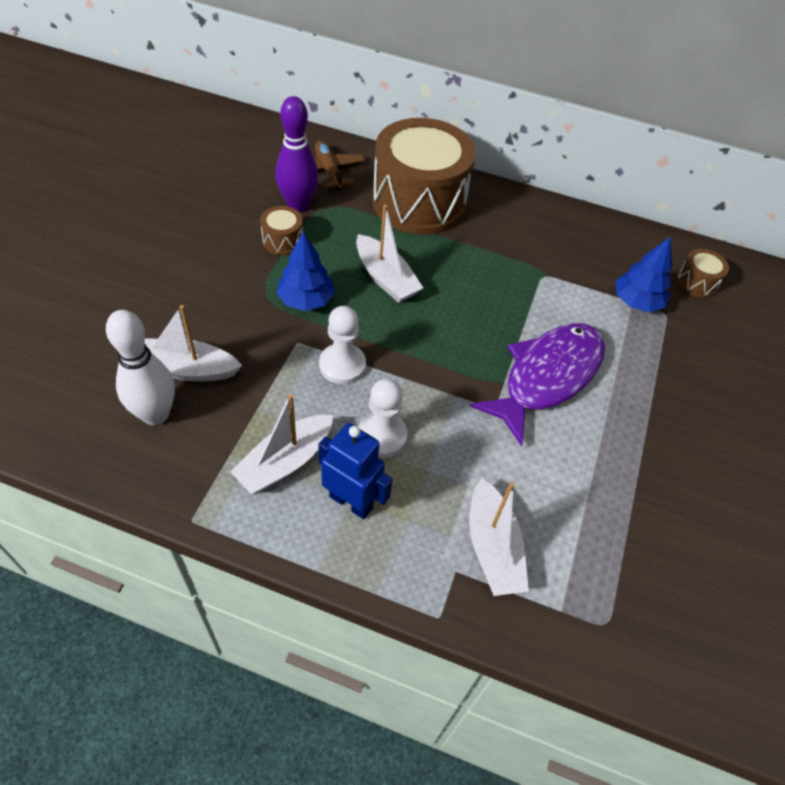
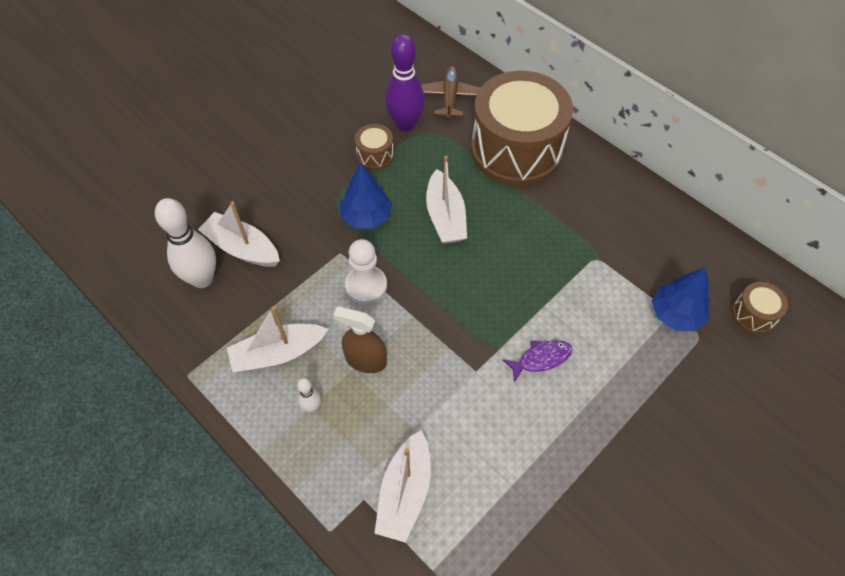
camera: 30 degrees right, 5 degrees up
blue robot [318,423,393,519] -> white bowling pin [297,378,321,413]
white pawn [358,379,407,458] -> brown spray bottle [333,306,387,373]
purple fish [470,323,605,446] -> purple fish [503,340,572,382], size x0.43

